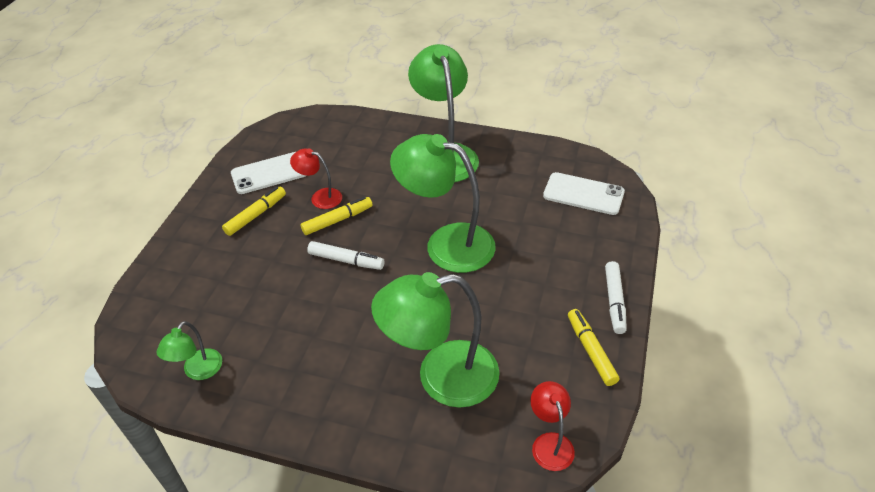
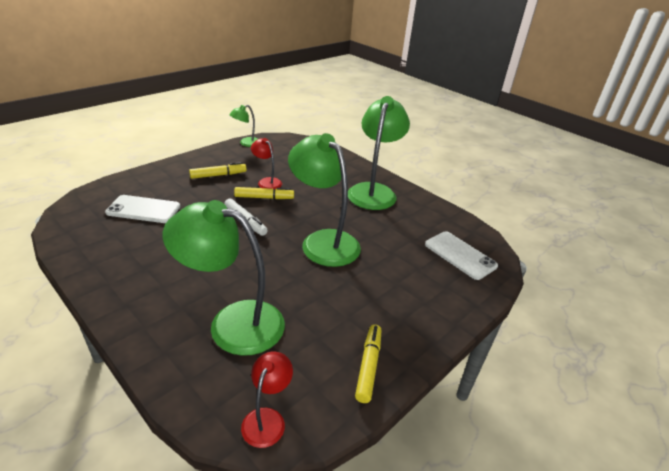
camera: 25 degrees right, 10 degrees down
green lamp [156,321,222,380] -> green lamp moved to [229,105,258,147]
white phone [231,152,306,194] -> white phone moved to [105,195,180,223]
white marker [605,261,627,334] -> none

